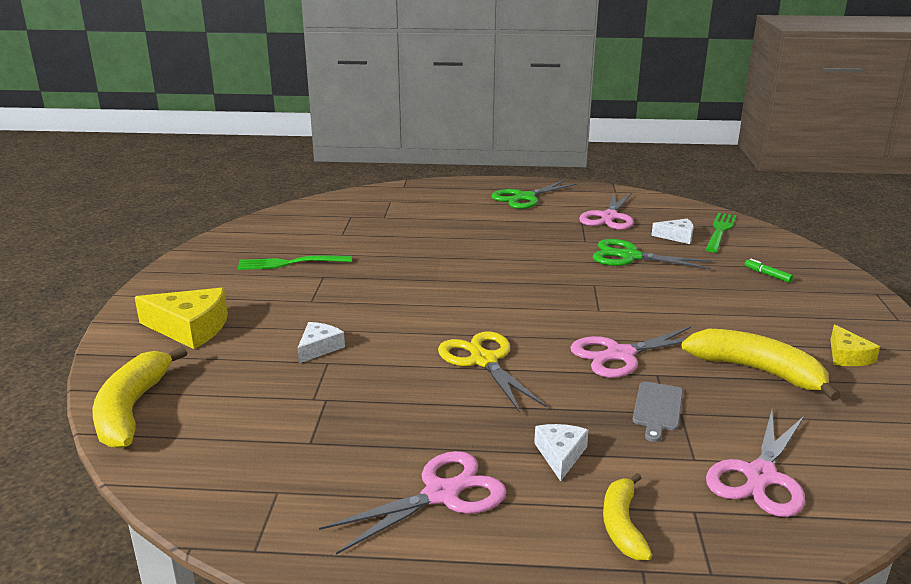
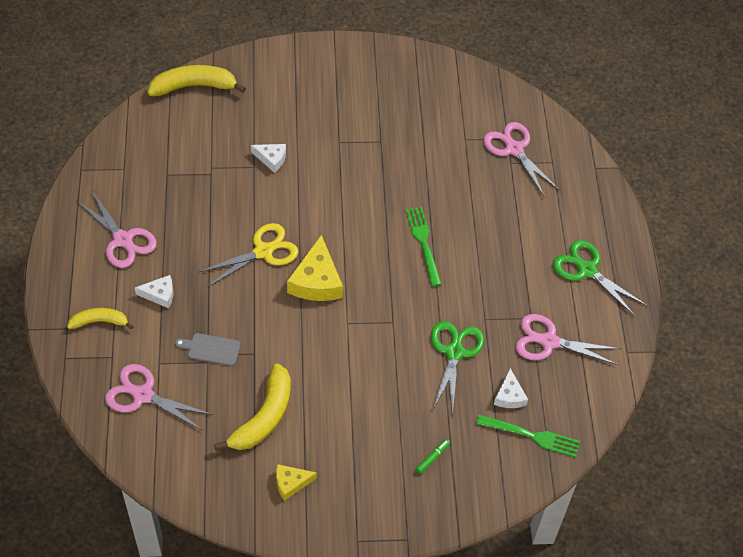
camera: 80 degrees right, 30 degrees up
yellow cheese [135,288,228,349] -> yellow cheese moved to [287,235,343,301]
green fork [237,255,352,270] -> green fork moved to [406,207,442,286]
pink scissors [570,327,691,378] -> pink scissors moved to [483,122,559,196]

